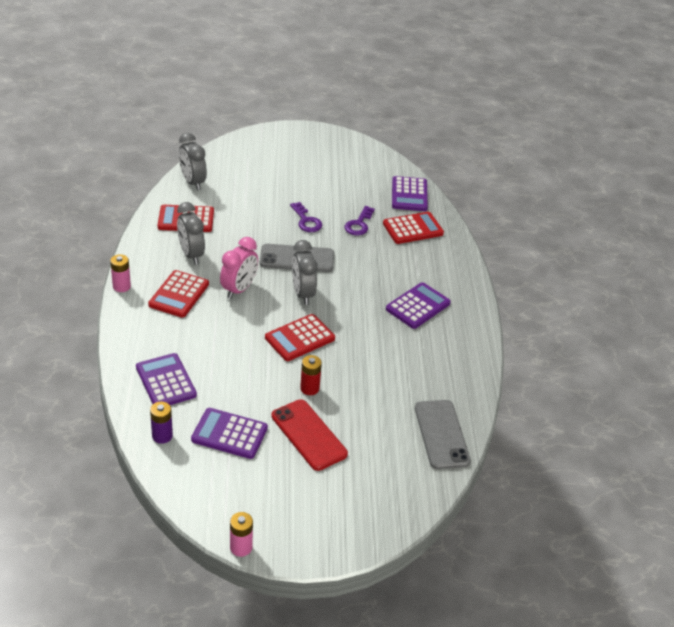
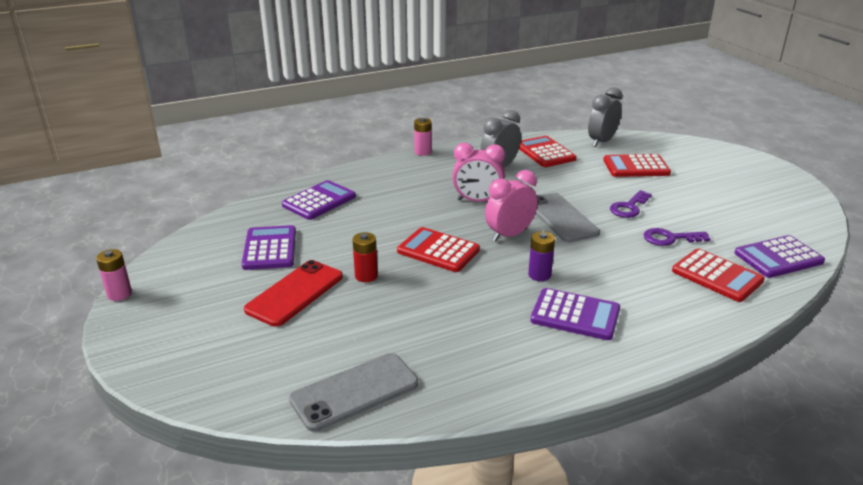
camera: 70 degrees right, 10 degrees down
red calculator [148,270,209,318] -> red calculator moved to [603,154,671,177]
purple battery [150,402,173,444] -> purple battery moved to [528,231,555,281]
grey clock [292,240,318,305] -> pink clock [485,170,538,242]

